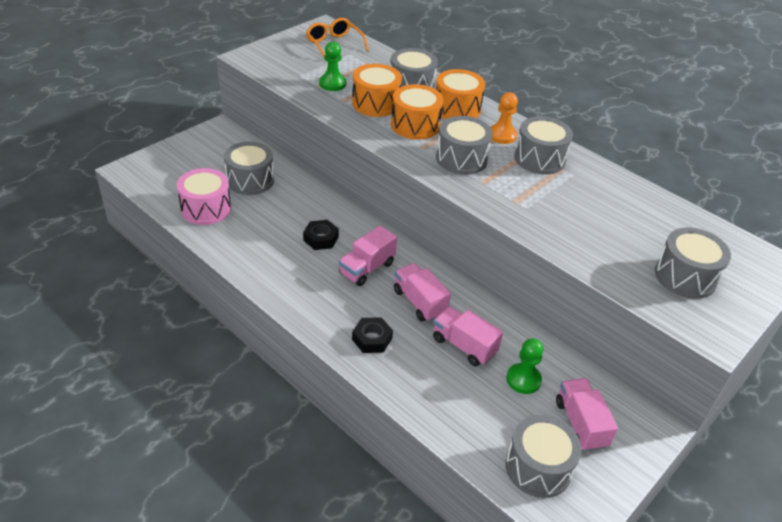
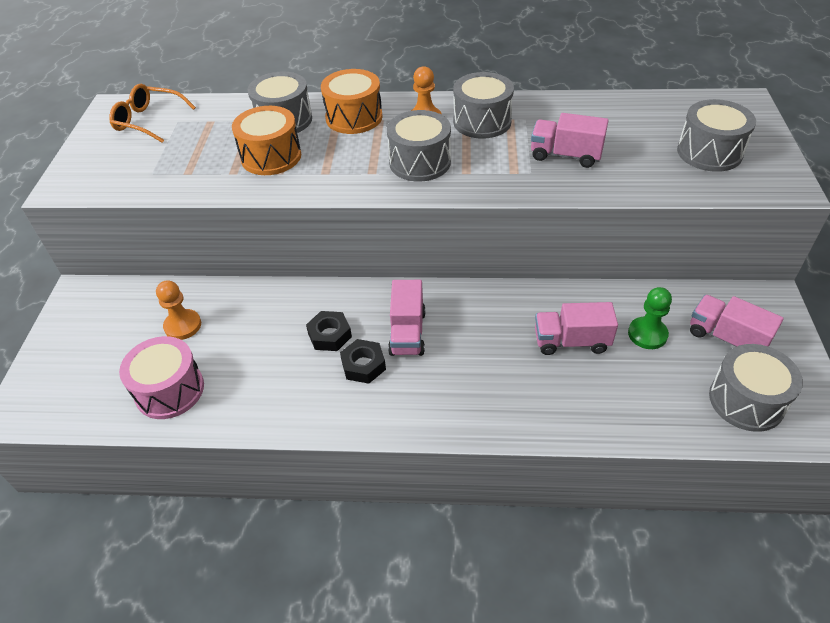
camera: 35 degrees left, 5 degrees up
grey drum [224,142,274,195] -> orange pawn [156,280,201,340]
green pawn [319,42,346,91] -> none
black nut [352,317,393,353] -> black nut moved to [340,339,386,384]
orange drum [391,84,444,140] -> none
pink truck [394,263,451,322] -> pink truck moved to [531,113,609,168]

